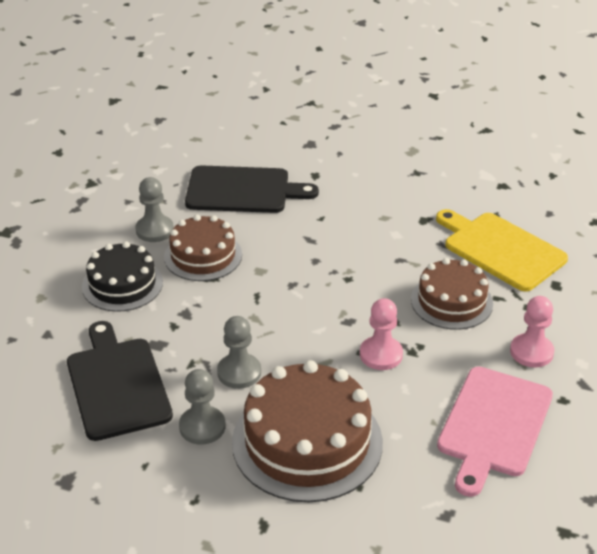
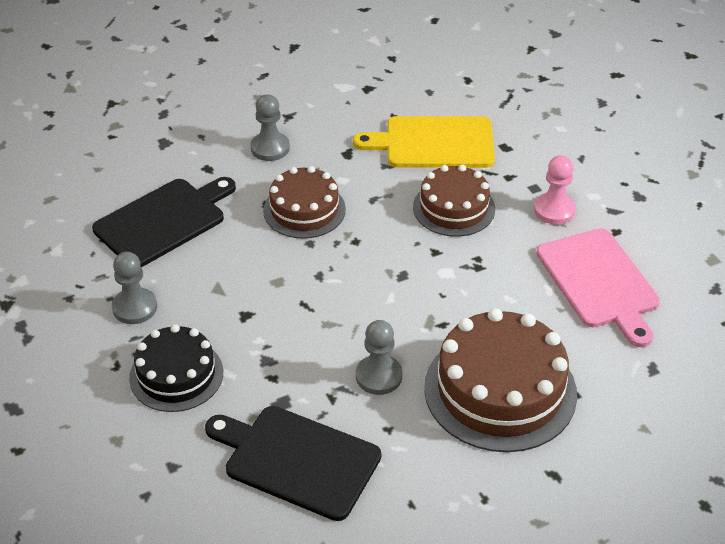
camera: 45 degrees left, 5 degrees up
brown cake [164,215,242,281] -> brown cake moved to [263,166,346,239]
grey pawn [179,369,225,445] -> grey pawn moved to [250,94,290,161]
pink pawn [360,298,403,370] -> none

